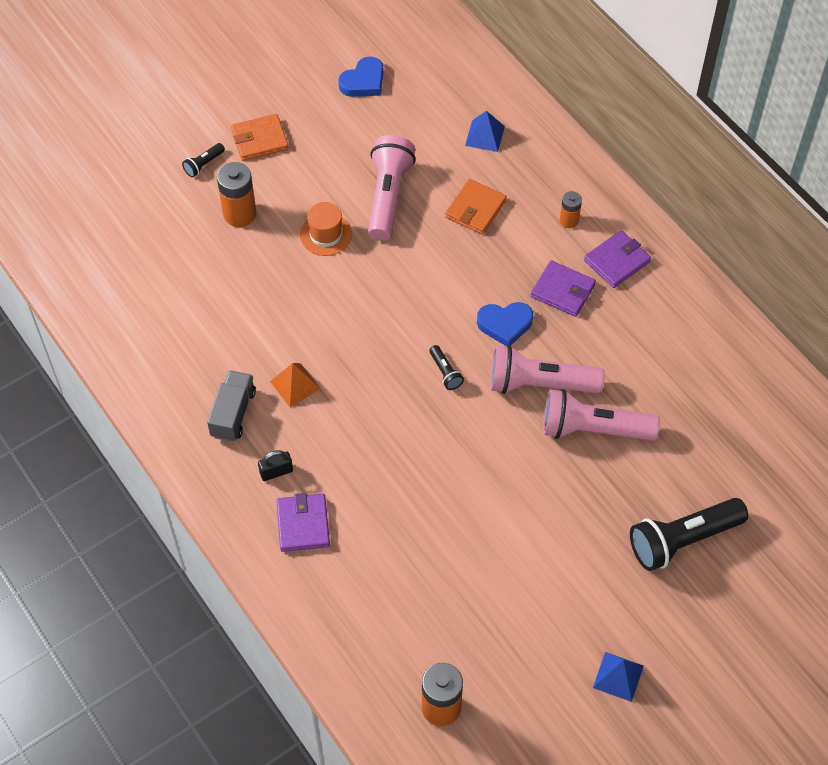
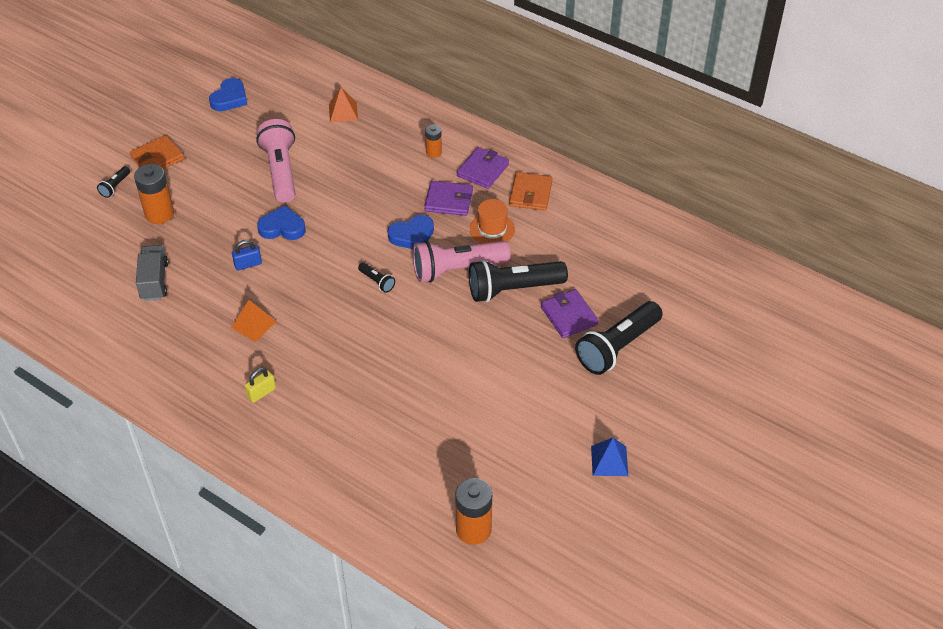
camera: 20 degrees left, 10 degrees down
grey truck [207,370,256,442] -> grey truck moved to [136,245,169,301]
black padlock [258,450,293,481] -> yellow padlock [245,368,276,403]
purple wallet [276,493,330,552] -> purple wallet moved to [541,289,599,338]
orange hat [300,202,352,256] -> orange hat moved to [470,199,515,244]
orange wallet [445,179,507,235] -> orange wallet moved to [509,172,553,211]
blue pyramid [465,111,505,152] -> orange pyramid [329,87,358,122]
pink flashlight [543,389,660,441] -> black flashlight [469,260,568,302]
none -> blue padlock [232,240,262,271]
none -> blue heart [257,206,306,240]

